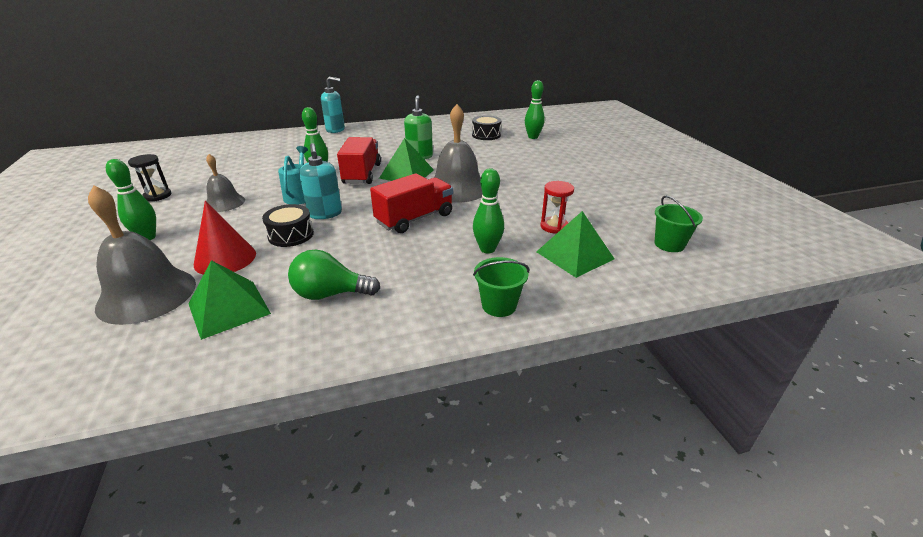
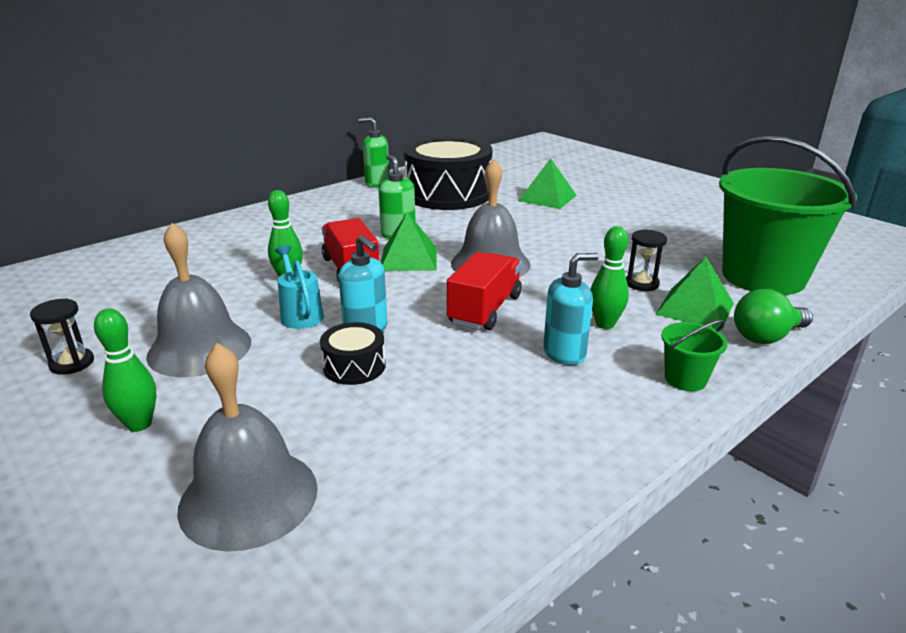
camera: 25 degrees left, 5 degrees down
green pyramid [188,260,271,340] -> green pyramid moved to [518,158,577,209]
red cone [194,201,256,275] -> none
grey bell [206,154,245,212] -> grey bell [146,223,251,377], size x1.71
green light bulb [288,249,380,300] -> green light bulb moved to [734,289,813,344]
turquoise soap dispenser [321,77,345,133] -> turquoise soap dispenser moved to [543,253,599,365]
black drum [472,115,502,140] -> black drum [403,137,492,210], size x2.29
green bowling pin [525,80,545,139] -> none
red hourglass [540,181,574,234] -> black hourglass [626,230,667,291]
green bucket [655,196,703,252] -> green bucket [719,136,857,295], size x2.50
none -> green soap dispenser [358,117,389,187]

